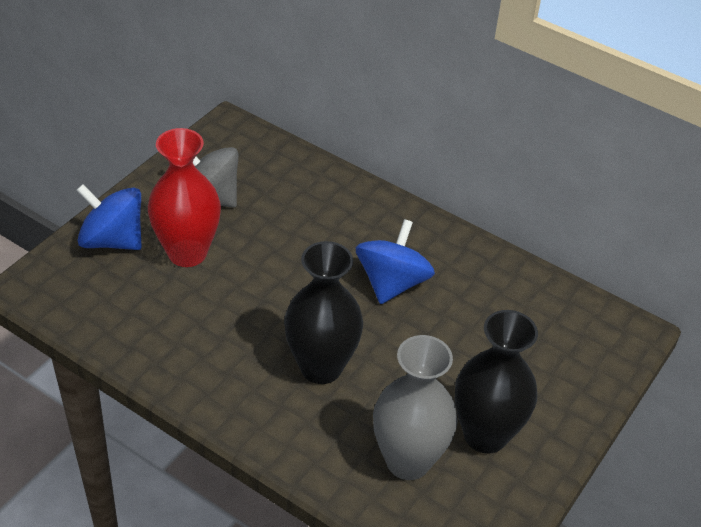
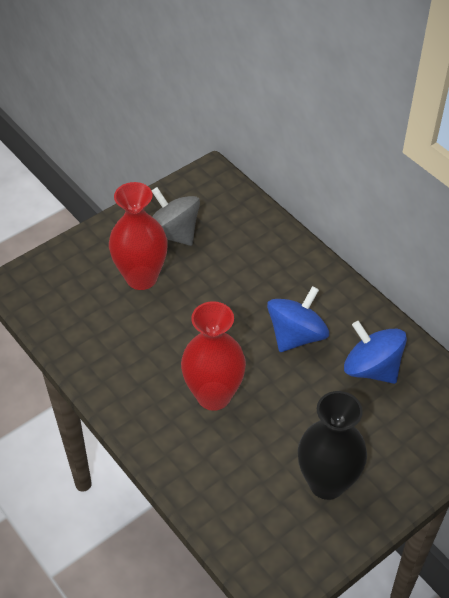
camera: 20 degrees right, 5 degrees up
blue spinning top [76,184,142,250] -> blue spinning top moved to [344,321,407,384]
black vase [284,241,363,384] -> red vase [181,301,246,411]
grey vase [373,335,457,480] -> none

